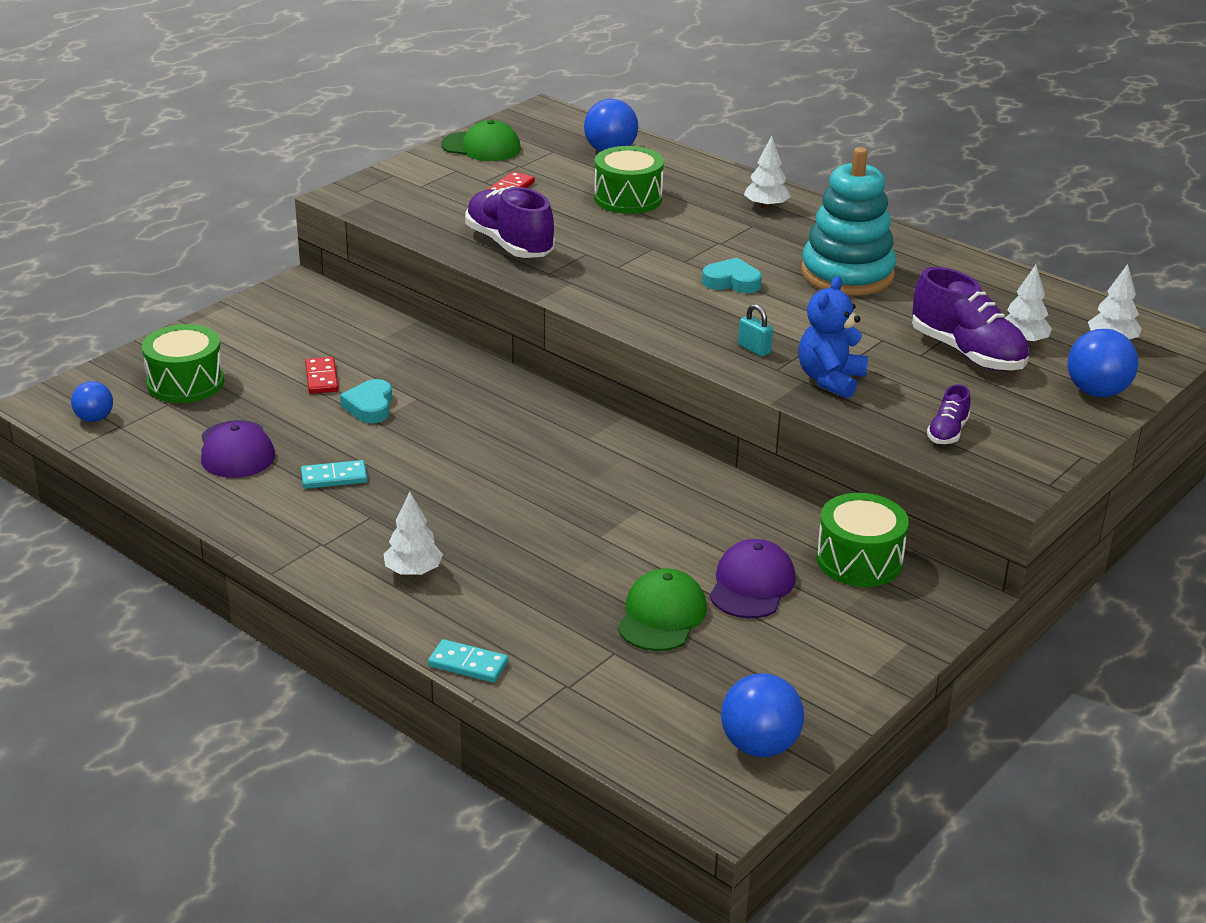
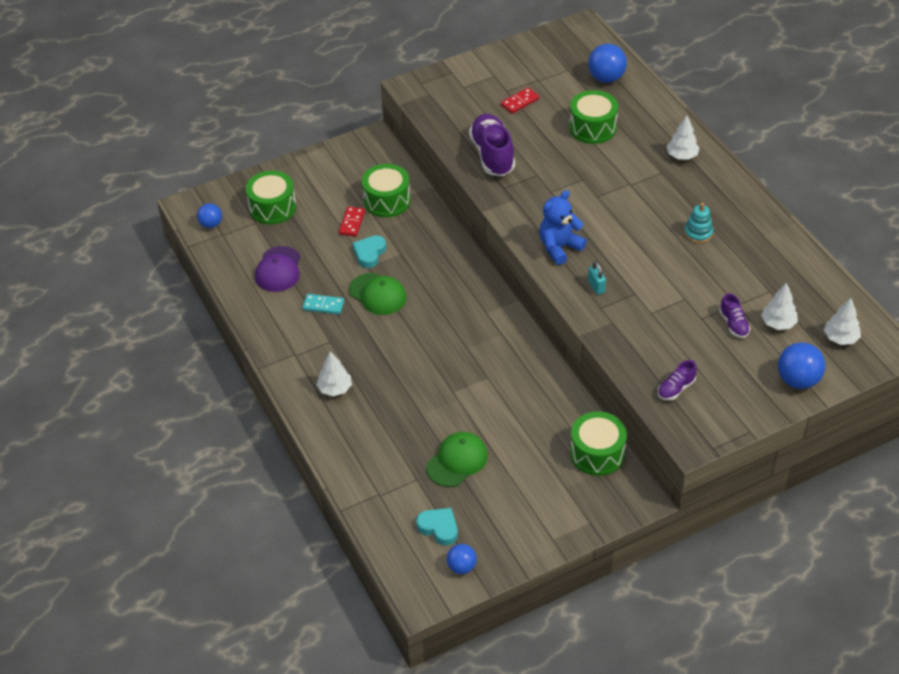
camera: 25 degrees right, 15 degrees up
turquoise domino [428,639,508,683] -> none
green cap [441,120,521,161] -> green cap moved to [349,273,407,315]
turquoise heart [702,258,762,293] -> turquoise heart moved to [416,508,458,546]
purple cap [710,539,796,618] -> none
blue ball [721,673,804,757] -> blue ball [447,544,477,574], size x0.62
blue teddy bear [799,276,868,399] -> blue teddy bear moved to [539,190,587,265]
turquoise stacking toy [801,147,896,296] -> turquoise stacking toy [684,203,713,243], size x0.44
purple shoe [912,267,1029,371] -> purple shoe [719,293,750,338], size x0.50
none -> green drum [362,164,411,217]

